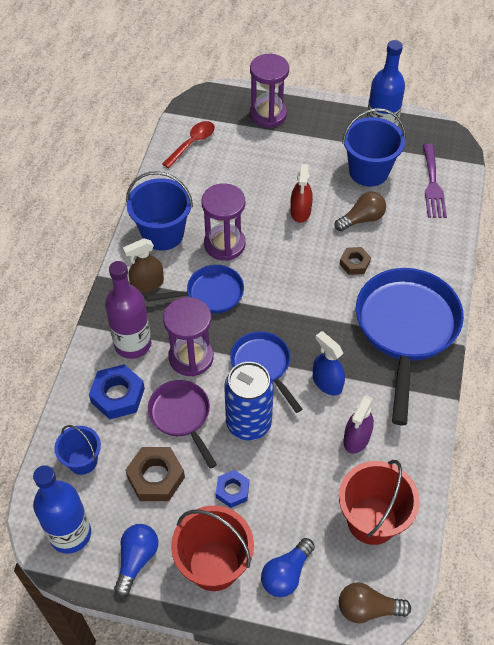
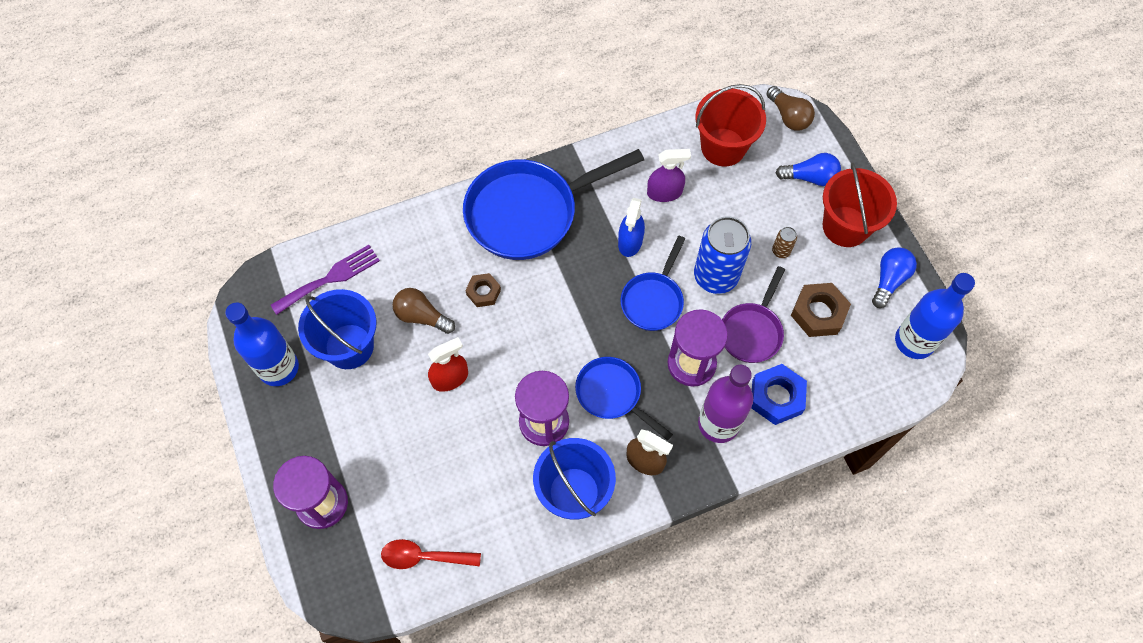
camera: 125 degrees left, 10 degrees up
blue bucket [54,425,101,475] -> none
blue light bulb [114,524,158,597] -> blue light bulb turned 135 degrees clockwise [872,247,917,308]
blue nut [216,470,249,508] -> brown can [772,227,797,258]

